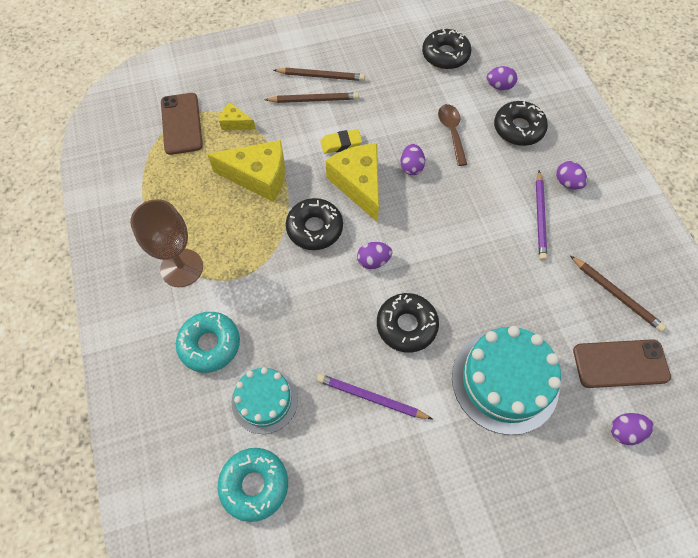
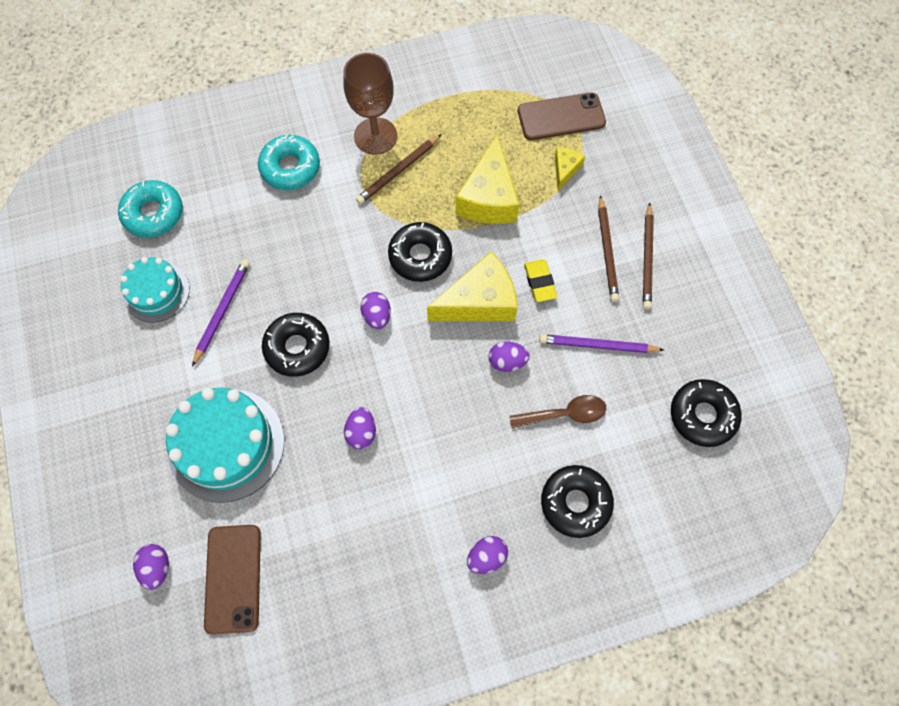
camera: 90 degrees right, 5 degrees up
turquoise cake [232,367,298,434] -> turquoise cake moved to [120,257,190,323]
purple egg [487,66,517,91] -> purple egg moved to [344,407,376,449]
purple pencil [536,171,547,261] -> purple pencil moved to [539,334,664,353]
brown pencil [570,256,666,332] -> brown pencil moved to [356,134,442,204]

